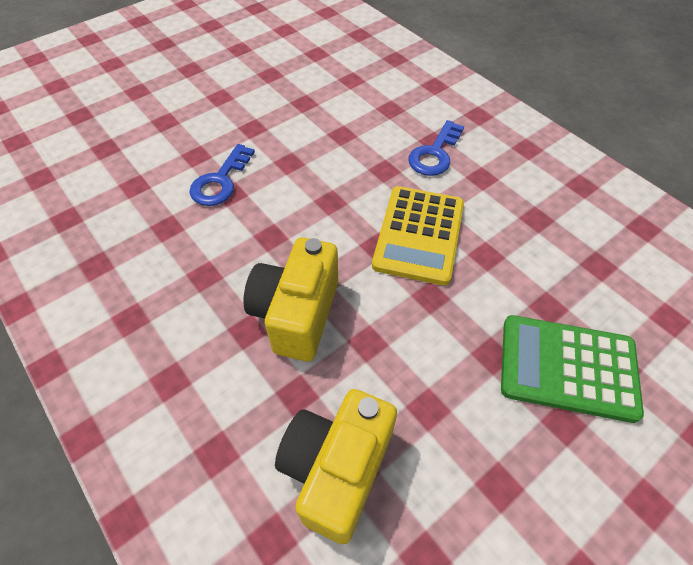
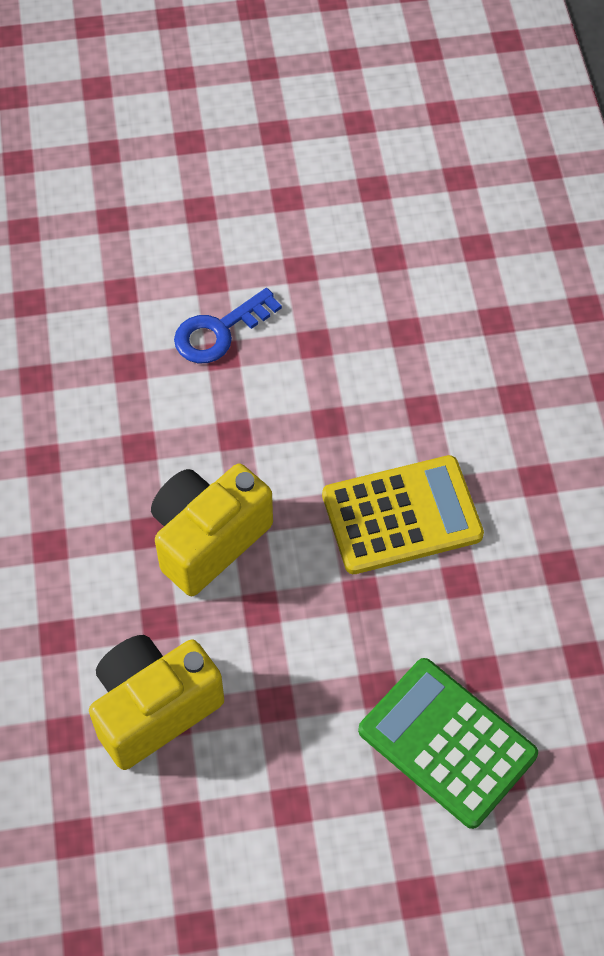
camera: 30 degrees right, 5 degrees up
yellow calculator [372,186,464,286] -> yellow calculator turned 150 degrees counterclockwise [322,455,484,574]
blue key [408,120,464,176] -> none

